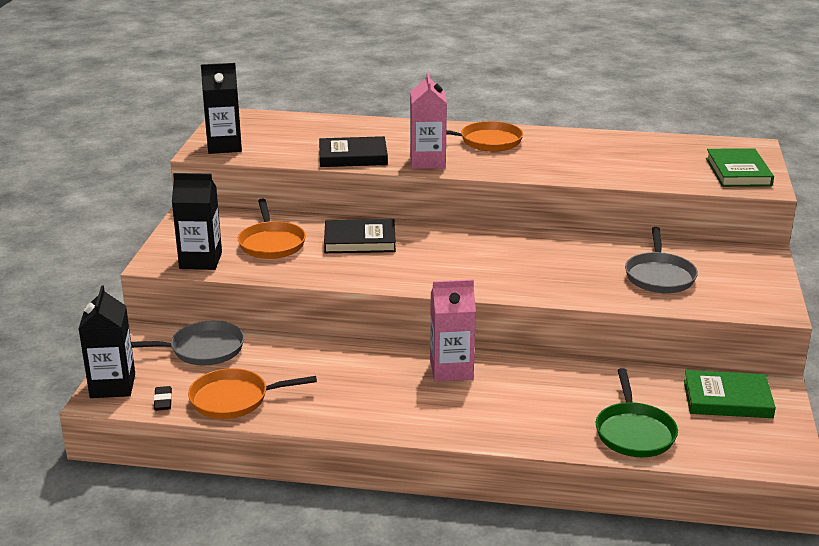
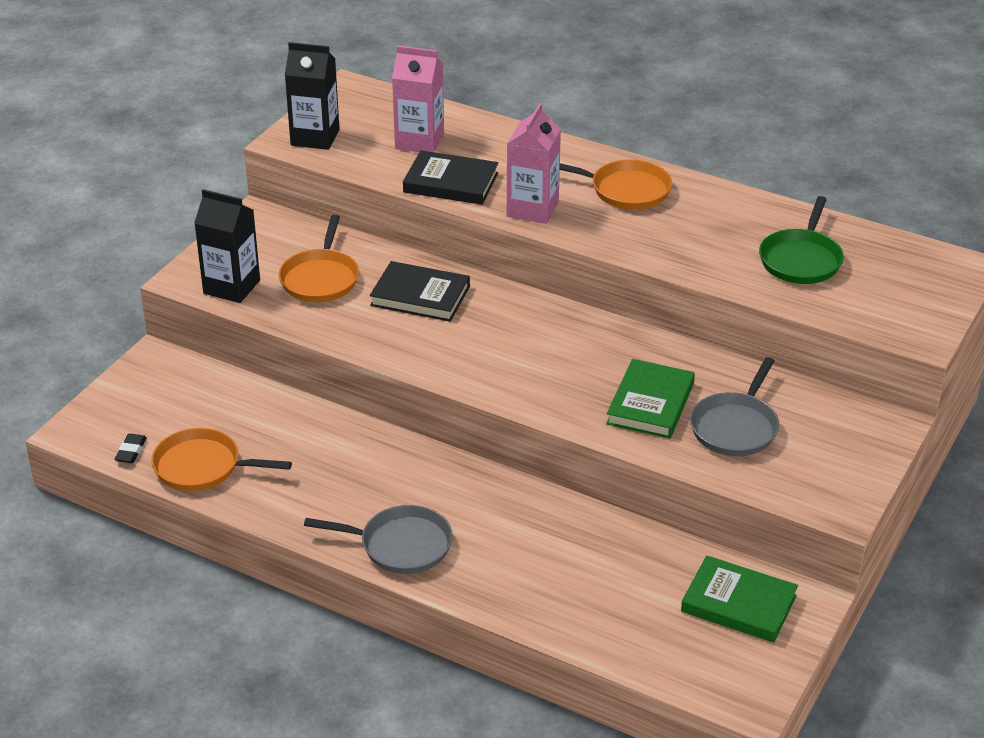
camera: 20 degrees right, 10 degrees up
black carton [79,285,135,398] -> none
grey pan [131,321,244,366] -> grey pan moved to [304,505,453,574]
pink carton [430,279,476,382] -> pink carton moved to [392,45,444,152]
green pan [596,368,678,457] -> green pan moved to [759,196,844,284]
green book [706,148,774,187] -> green book moved to [606,359,695,439]

